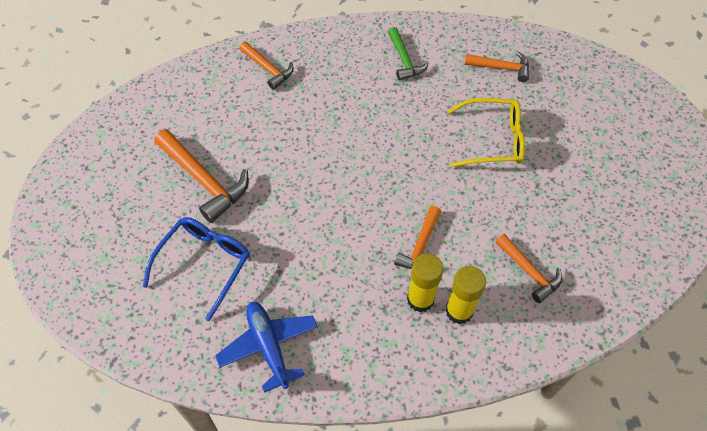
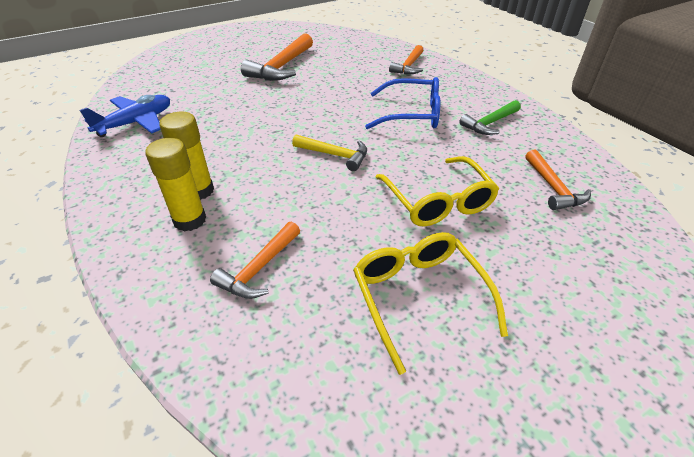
camera: 70 degrees right, 15 degrees down
blue glasses [143,217,250,321] -> blue glasses moved to [365,77,440,129]
orange hammer [394,206,441,269] -> none
none -> yellow hammer [292,135,367,171]
none -> yellow glasses [353,232,508,375]

